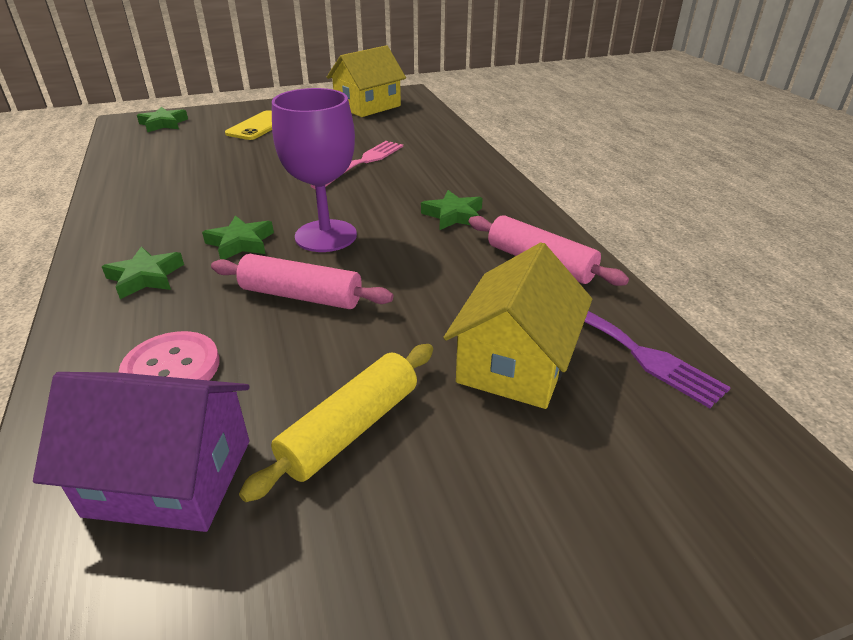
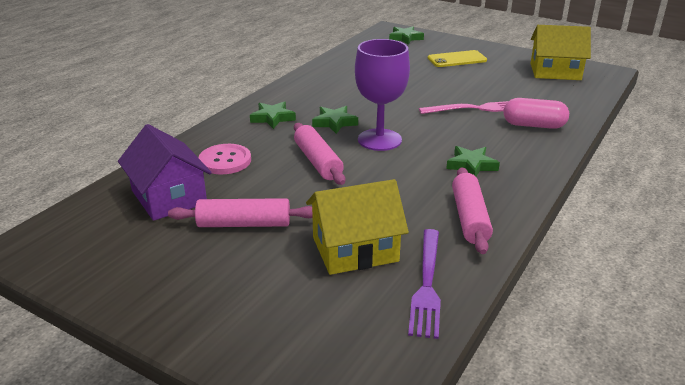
camera: 50 degrees right, 5 degrees down
yellow rolling pin [239,344,433,502] -> pink rolling pin [168,198,313,227]
none -> pink capsule [504,98,569,129]

